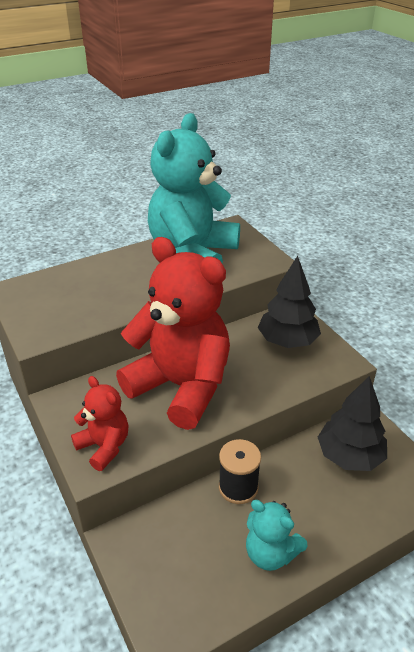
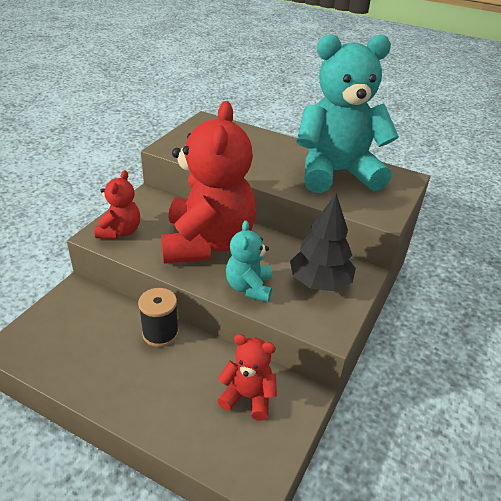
camera: 55 degrees right, 0 degrees up
turquoise teddy bear [246,500,308,571] -> turquoise teddy bear moved to [226,220,272,302]
black tree [318,376,387,471] -> red teddy bear [217,334,277,421]

